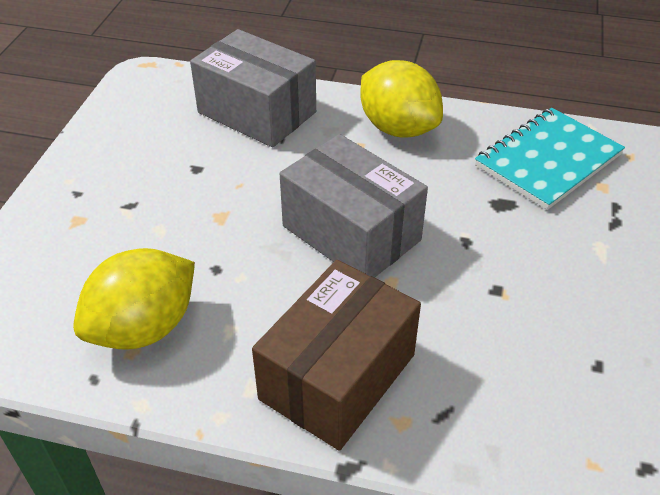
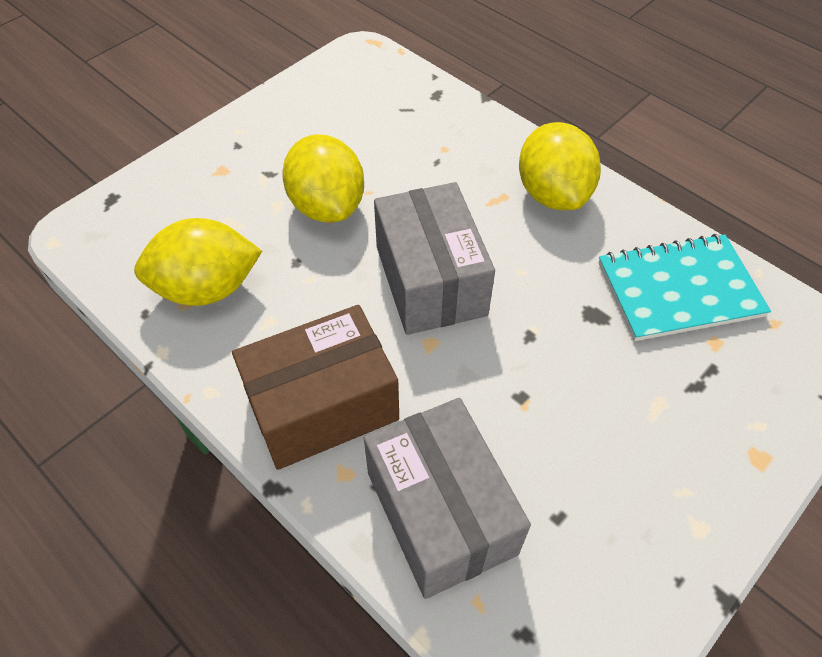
camera: 30 degrees right, 10 degrees up
grey box [190,29,316,147] -> grey box moved to [364,398,531,599]
none -> yellow lemon [282,134,364,222]

